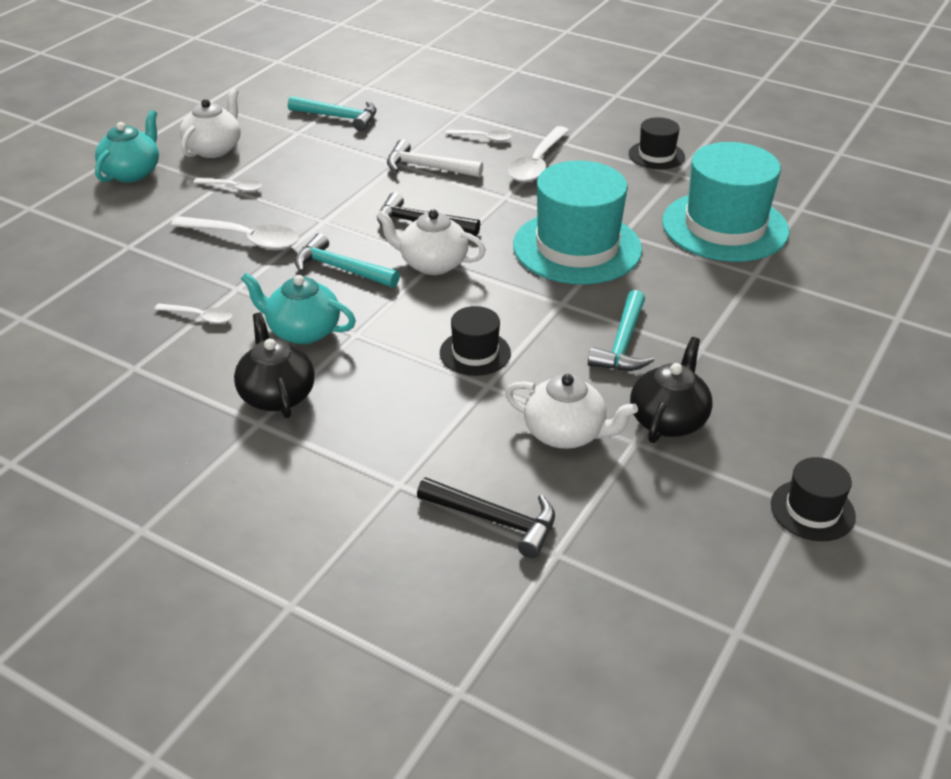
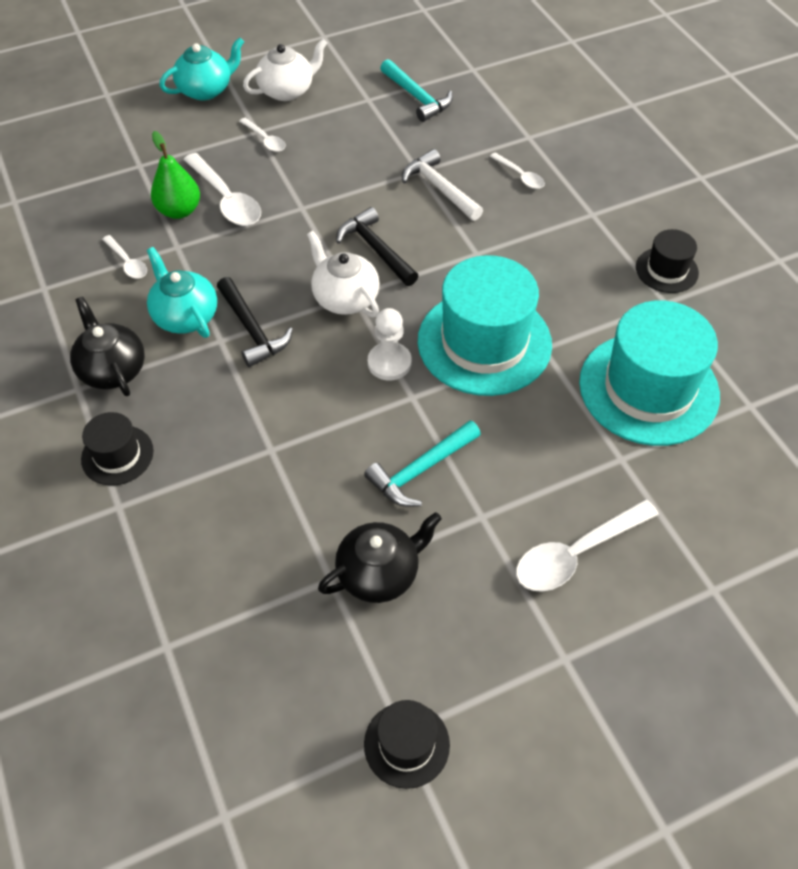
camera: 35 degrees right, 15 degrees up
black teapot [234,313,315,418] -> black teapot turned 45 degrees counterclockwise [70,296,145,396]
turquoise hammer [294,233,400,288] -> none
black hammer [417,477,555,558] -> black hammer moved to [217,277,293,367]
black hat [440,306,511,376] -> black hat moved to [81,412,154,486]
white teapot [505,374,638,449] -> none
white spoon [508,126,569,182] -> white spoon moved to [516,499,659,592]
none -> green pear [151,131,200,219]
none -> white pawn [368,308,412,381]

